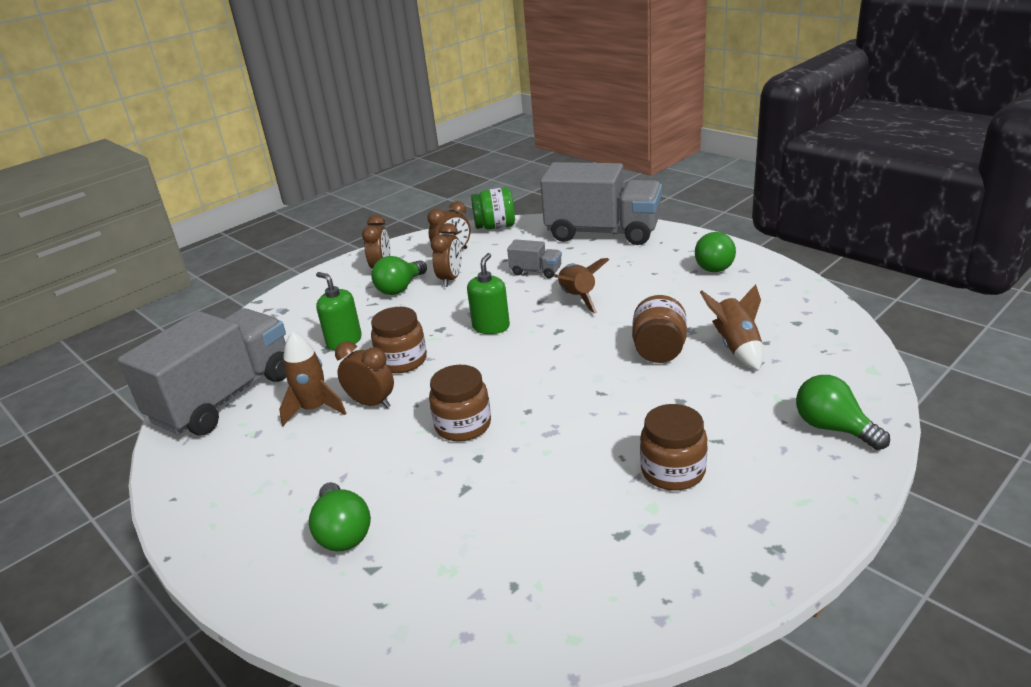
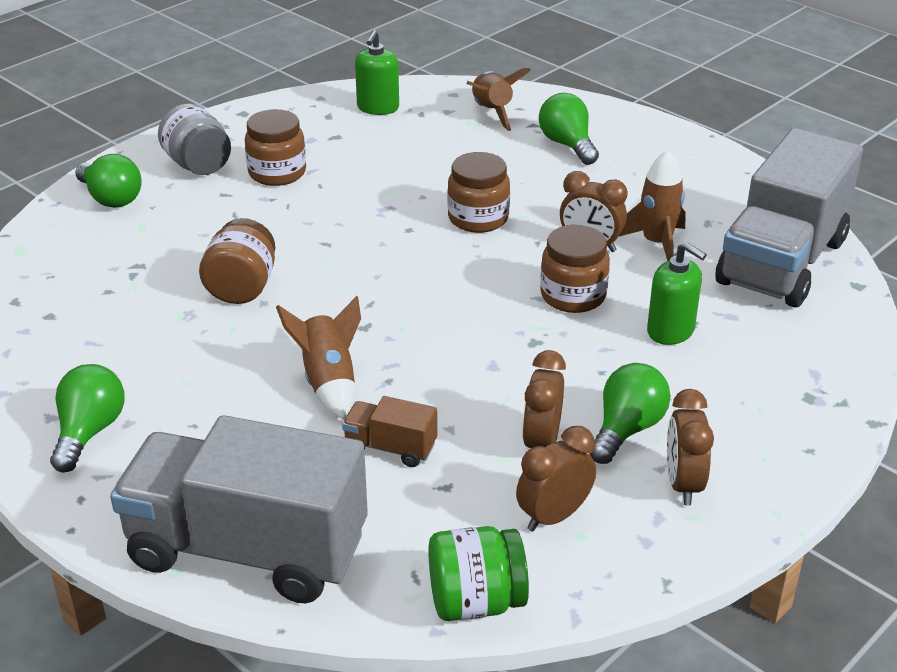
camera: 175 degrees right, 5 degrees up
green soap dispenser [467,253,510,334] -> green soap dispenser moved to [355,30,399,115]
grey truck [507,239,562,278] -> brown truck [342,396,437,467]
brown rocket [700,284,763,371] -> brown rocket moved to [467,68,531,131]
none -> grey jar [158,103,231,175]

